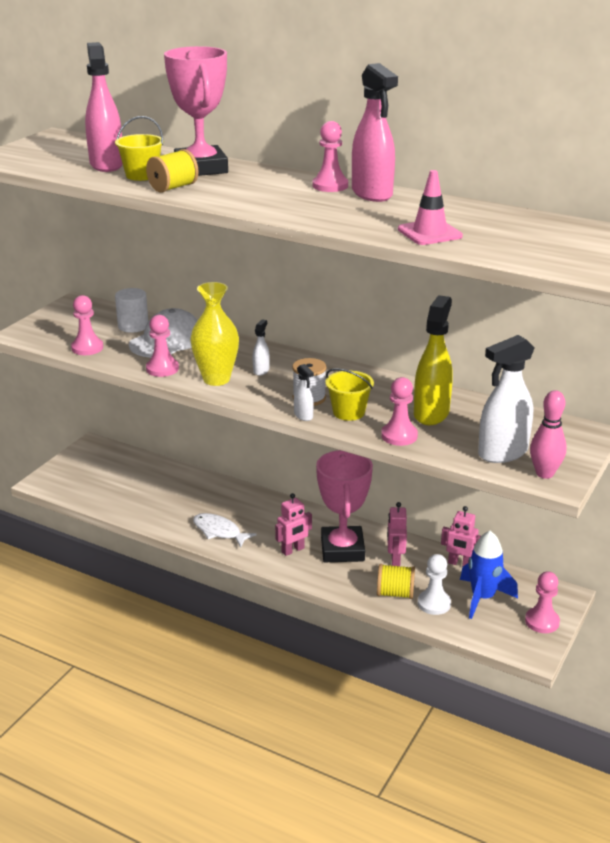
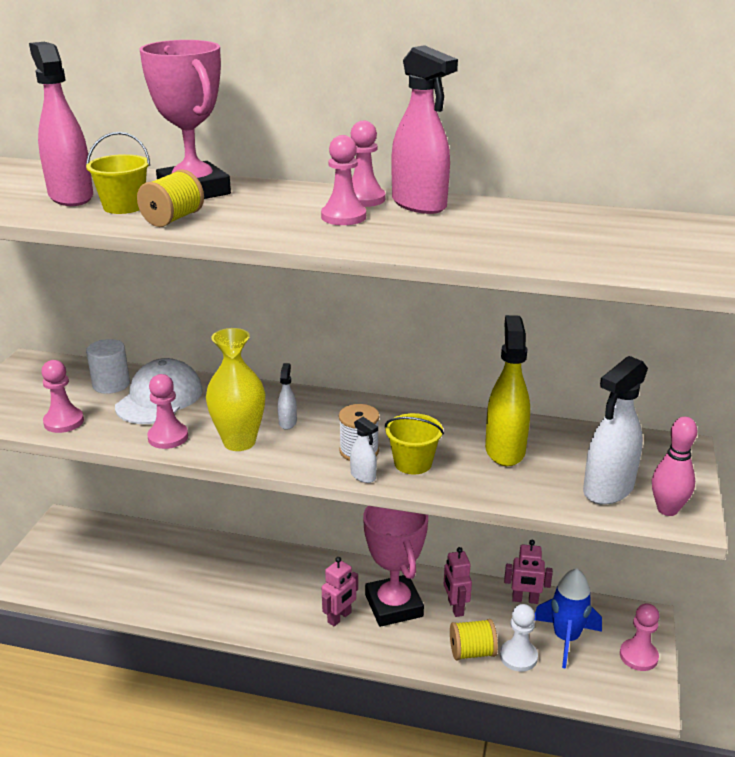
camera: 15 degrees left, 0 degrees up
white fish [193,513,257,548] -> none
pink pawn [381,377,418,446] -> pink pawn moved to [321,135,366,225]
pink traffic cone [398,170,463,245] -> none

